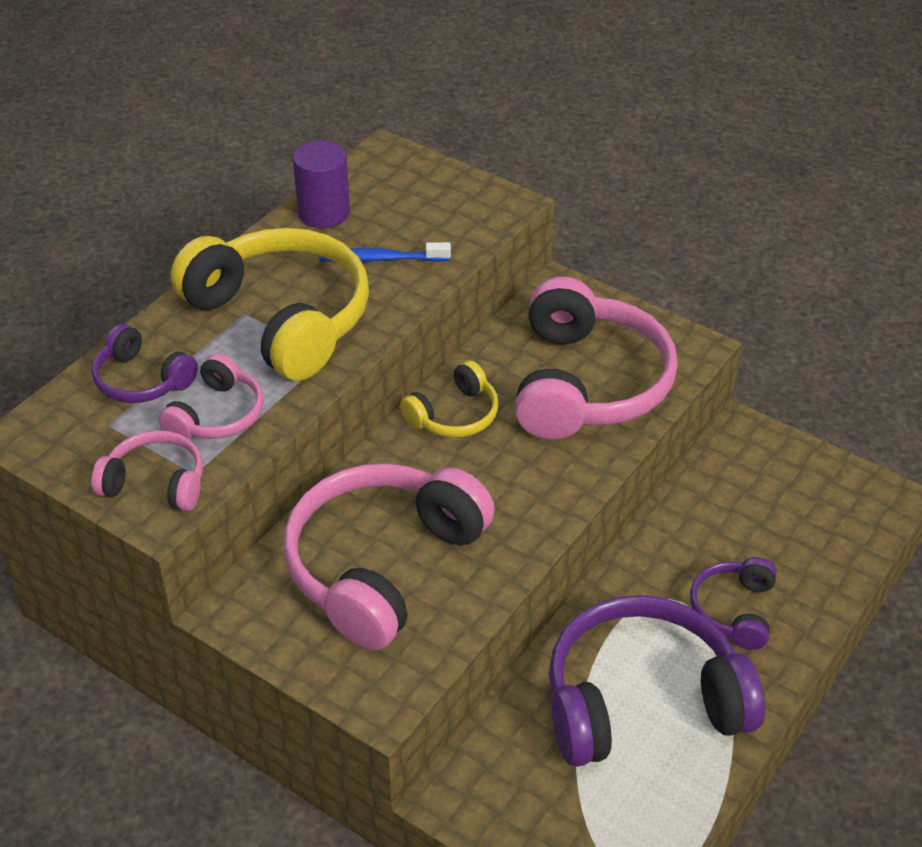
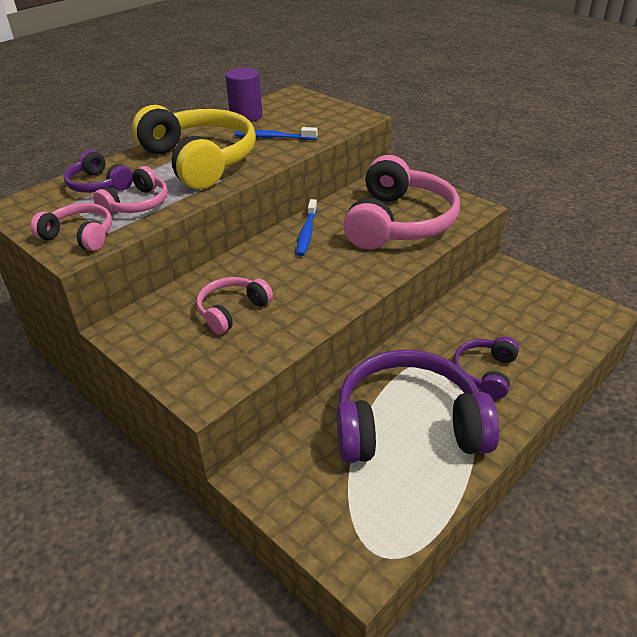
camera: 10 degrees right, 5 degrees down
pink headphones [284,463,495,650] -> pink headphones [197,277,273,334], size x0.50
yellow headphones [400,360,499,438] -> blue toothbrush [296,199,317,256]

